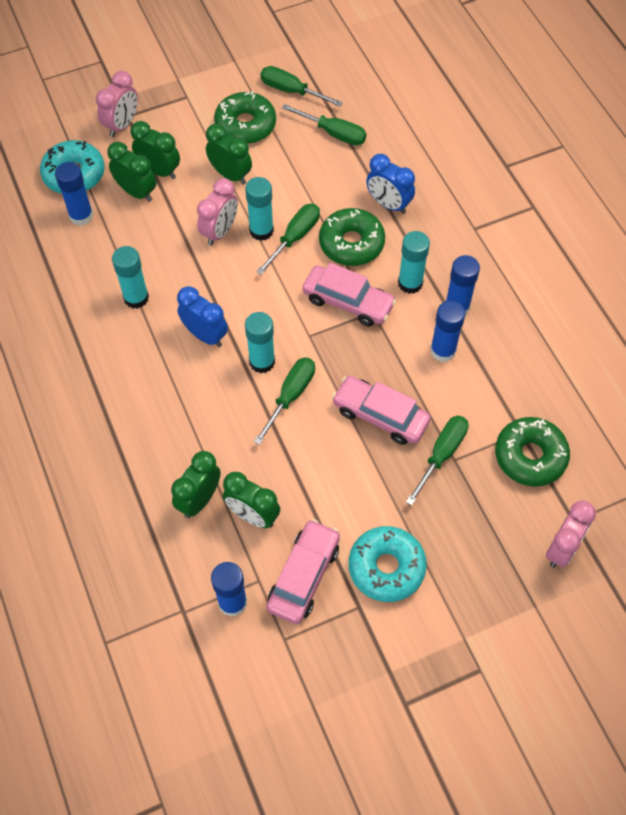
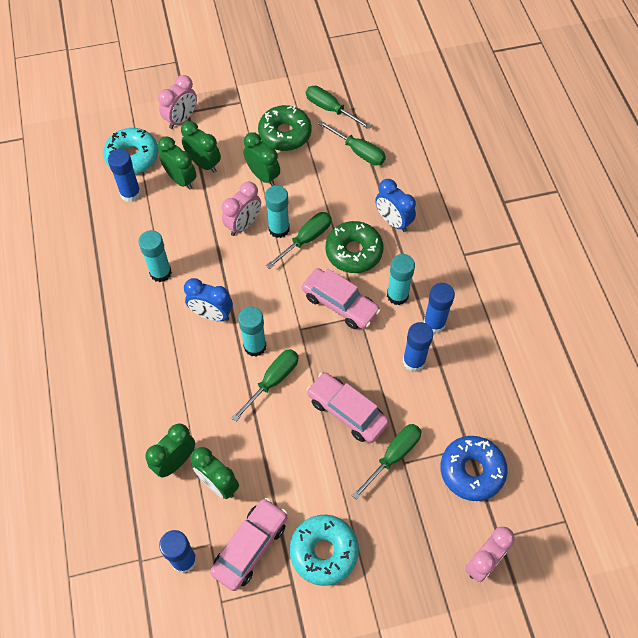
camera: 10 degrees right, 0 degrees up
blue clock [177,286,228,347] -> blue clock turned 150 degrees clockwise [184,278,233,321]
green donut [495,417,570,486] -> blue donut [441,436,508,501]

